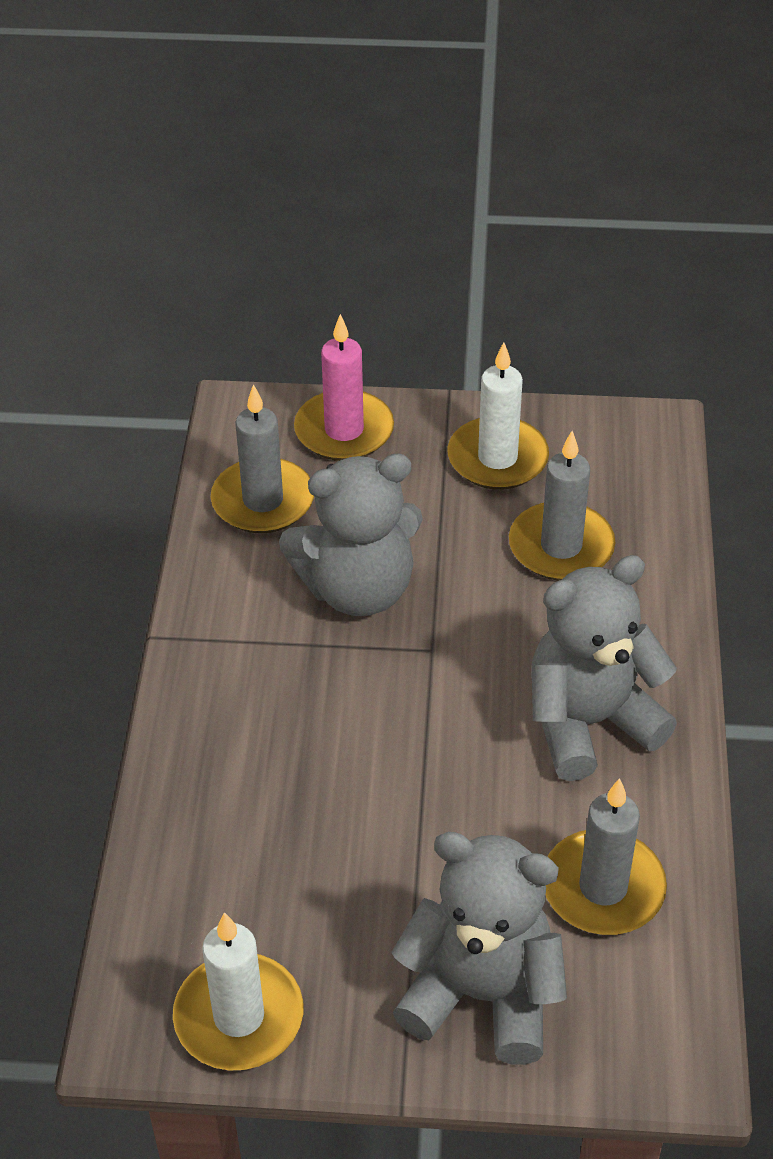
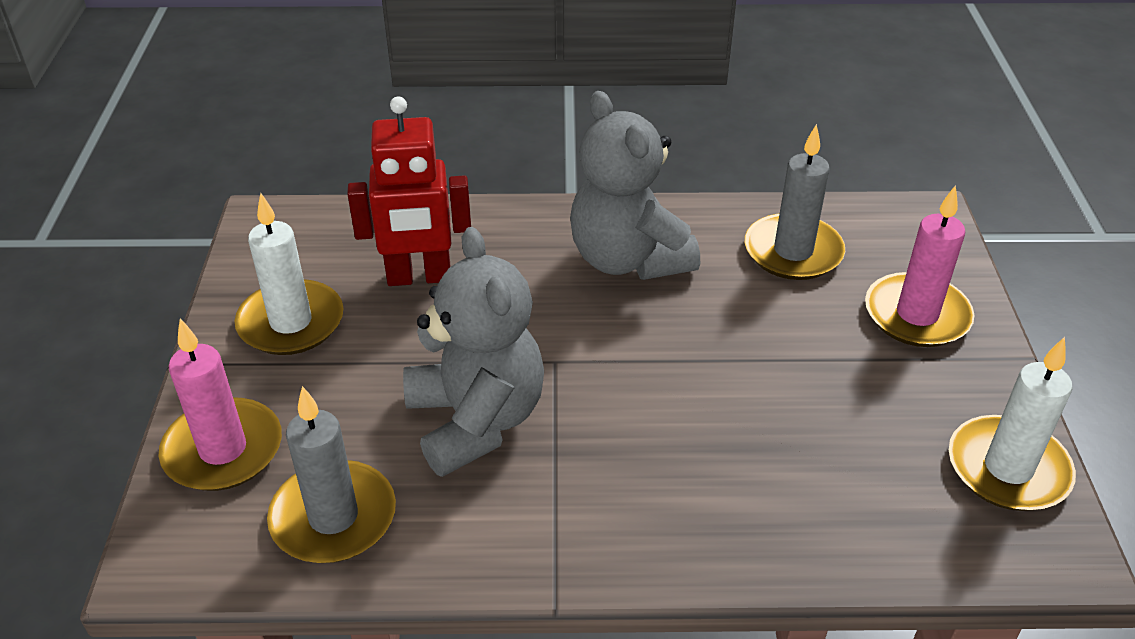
camera: 95 degrees left, 5 degrees down
grey teddy bear [391,832,567,1065] -> pink candle [865,185,975,347]
grey candle [509,431,615,581] -> red robot [347,96,471,286]

